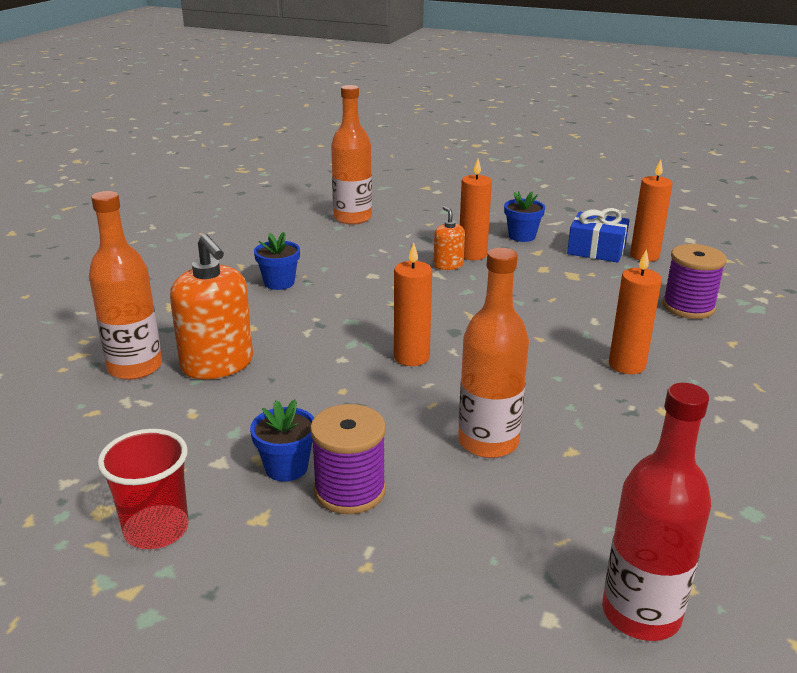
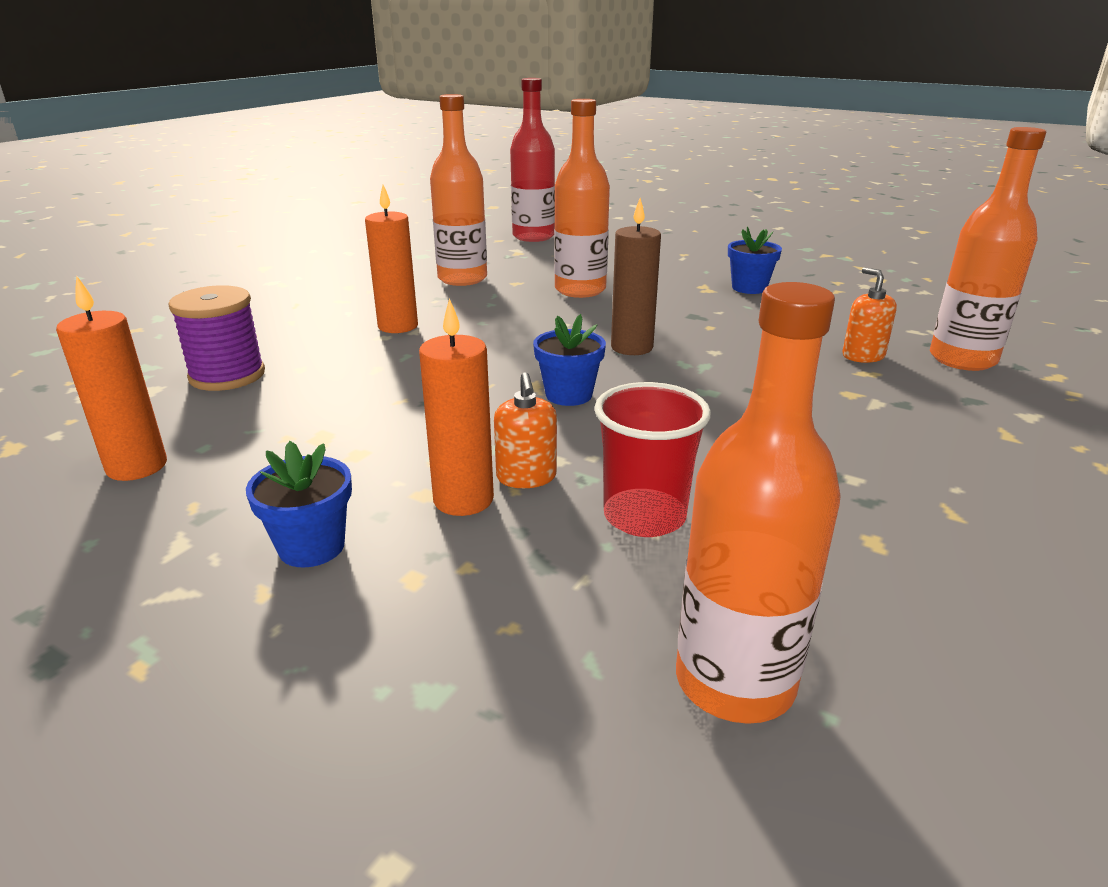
camera: 170 degrees left, 0 degrees up
red cup [97,429,189,549] -> red cup moved to [595,382,711,537]
orange soap dispenser [170,234,253,379] -> orange soap dispenser [842,267,897,363], size x0.52
blue flower pot [254,232,300,290] -> blue flower pot moved to [533,314,606,406]
purple spool [310,404,386,514] -> none
orange candle [394,242,432,366] -> brown candle [611,198,661,355]
blue gift [567,208,630,263] -> none
none -> orange bottle [430,94,487,286]

